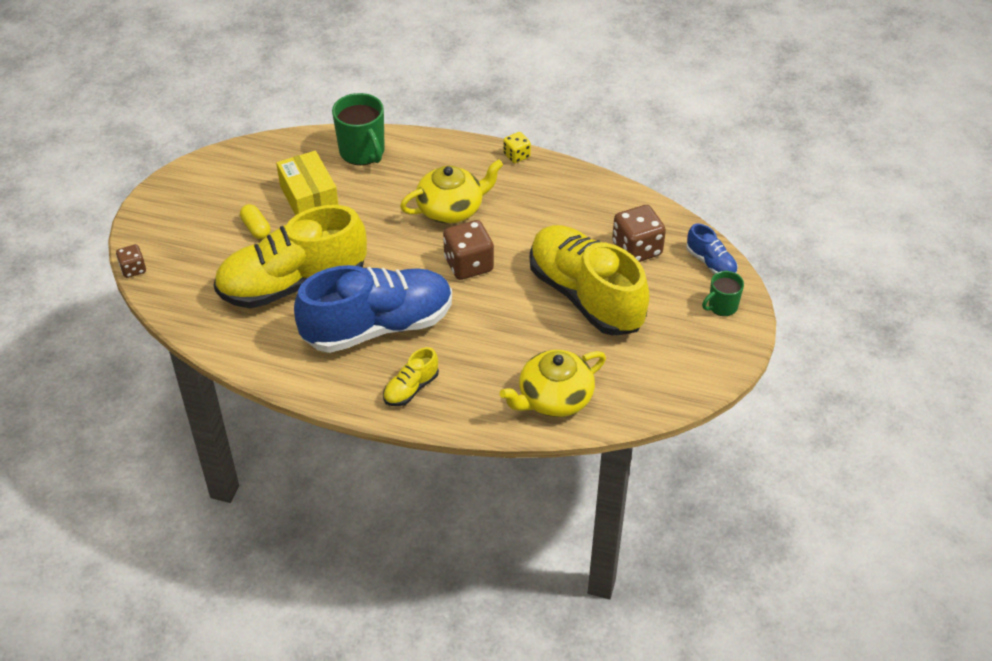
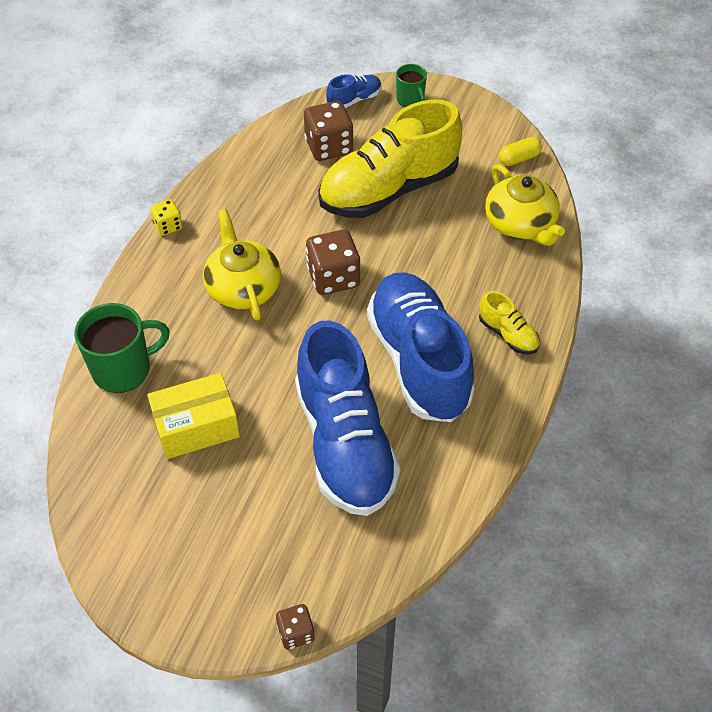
camera: 85 degrees left, 5 degrees up
yellow shoe [214,205,367,309] -> blue shoe [295,321,401,516]
yellow capsule [240,204,271,239] -> yellow capsule moved to [499,137,542,166]

